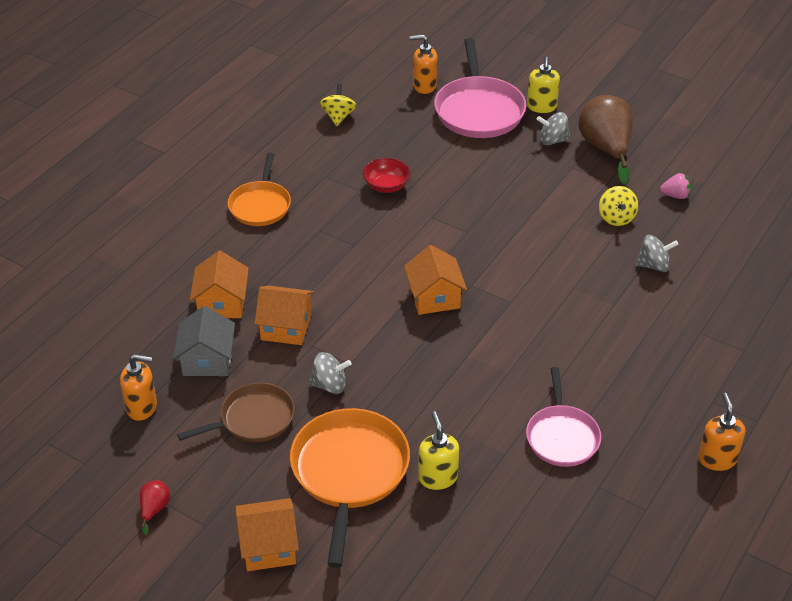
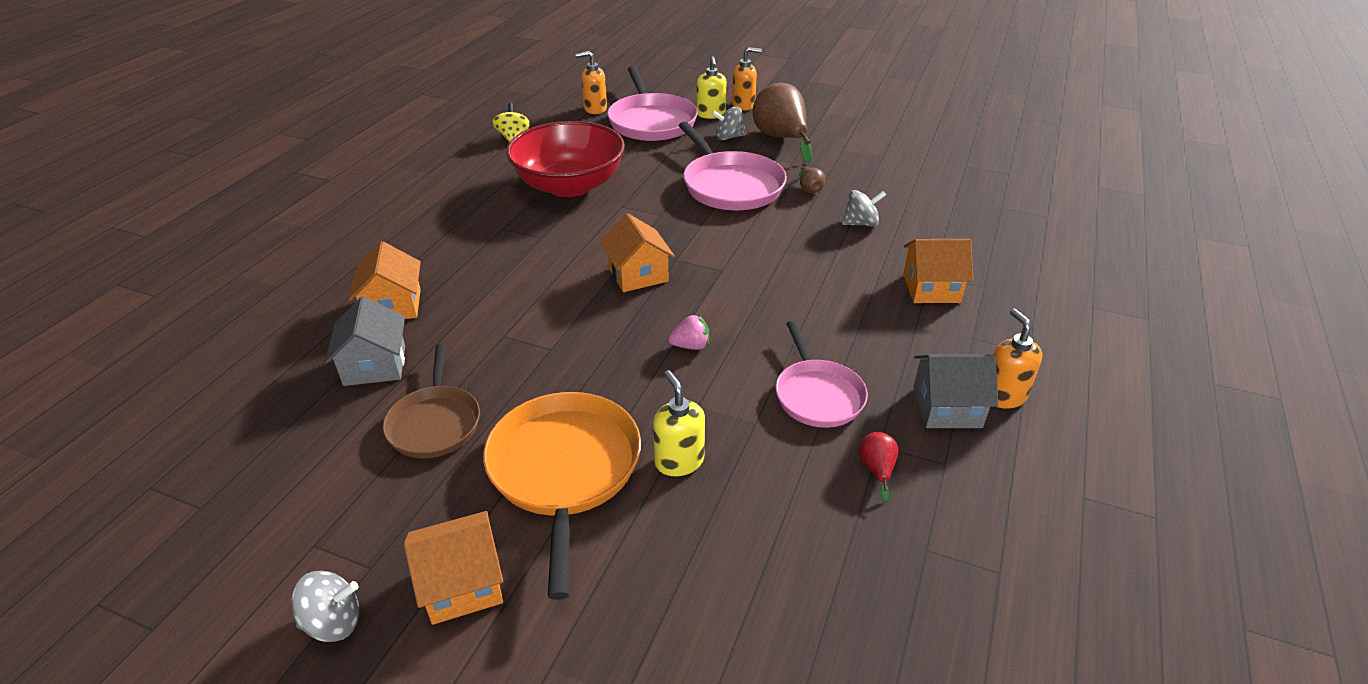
camera: 10 degrees left, 5 degrees down
orange soap dispenser [120,354,157,421] -> orange soap dispenser moved to [732,47,762,110]
red pear [140,480,170,535] -> red pear moved to [859,432,899,501]
brown pan [177,382,295,442] -> brown pan turned 120 degrees clockwise [383,344,480,458]
orange pan [228,153,291,226] -> none
orange house [254,286,314,345] -> orange house moved to [903,239,973,303]
grey spinning top [309,352,352,394] -> grey spinning top moved to [291,571,360,642]
red bowl [363,158,410,193] -> red bowl [506,121,625,197], size x2.31
yellow spinning top [599,186,638,226] -> brown pear [799,167,825,193]
pink strawberry [660,173,691,199] -> pink strawberry moved to [668,315,709,350]
none -> pink pan [678,122,787,210]
none -> grey house [913,354,999,428]

